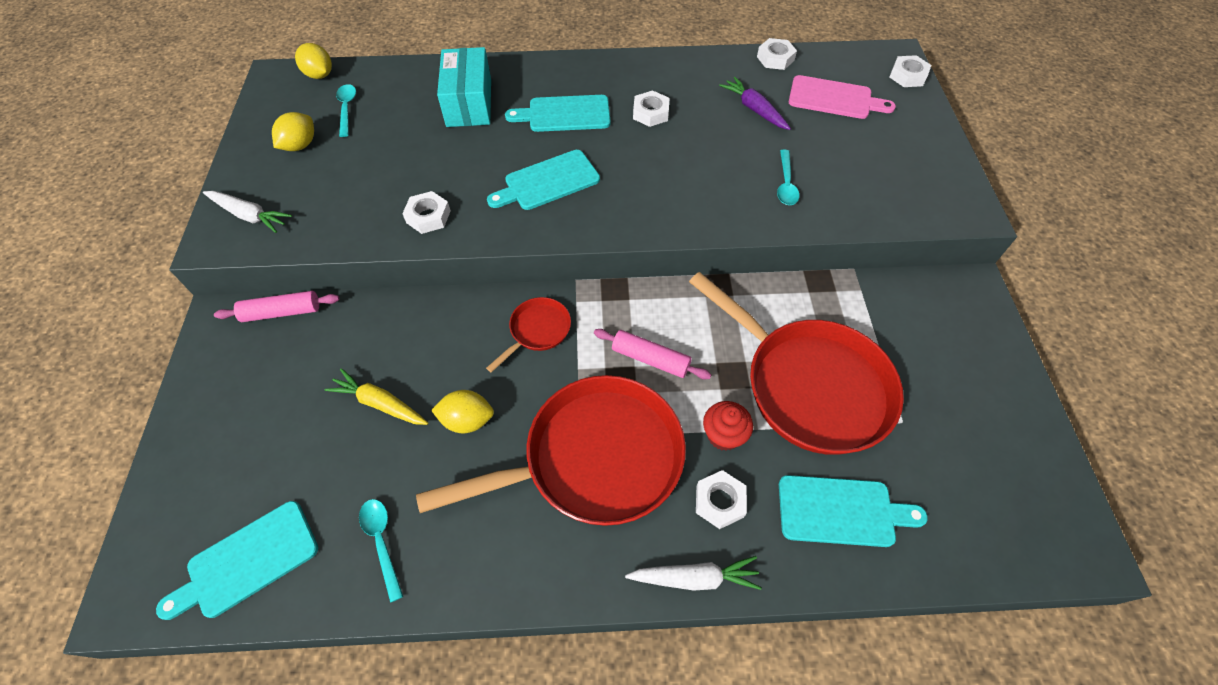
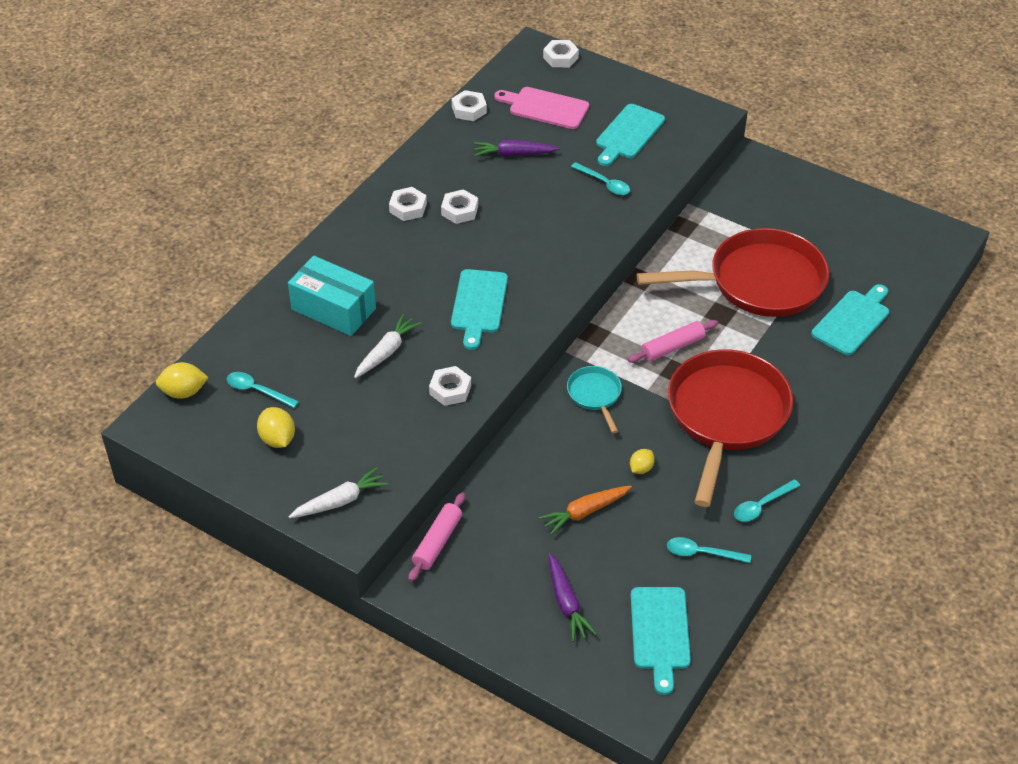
camera: 55 degrees left, 10 degrees down
yellow carrot [325,369,428,425] -> orange carrot [539,485,632,535]
yellow lemon [431,390,494,433] -> yellow lemon [630,449,655,474], size x0.64
red pan [486,297,571,373] -> turquoise pan [567,366,622,433]
turquoise cutting board [505,95,610,132] -> turquoise cutting board moved to [596,104,665,166]
white carrot [625,556,762,590] -> white carrot moved to [354,314,421,378]
white nut [696,470,747,529] -> white nut moved to [389,187,427,221]
red cupcake [703,401,753,451] -> none
pink cutting board [789,75,896,119] -> pink cutting board turned 120 degrees counterclockwise [494,87,589,129]
none -> purple carrot [549,553,597,642]
none -> turquoise spoon [734,479,800,522]

